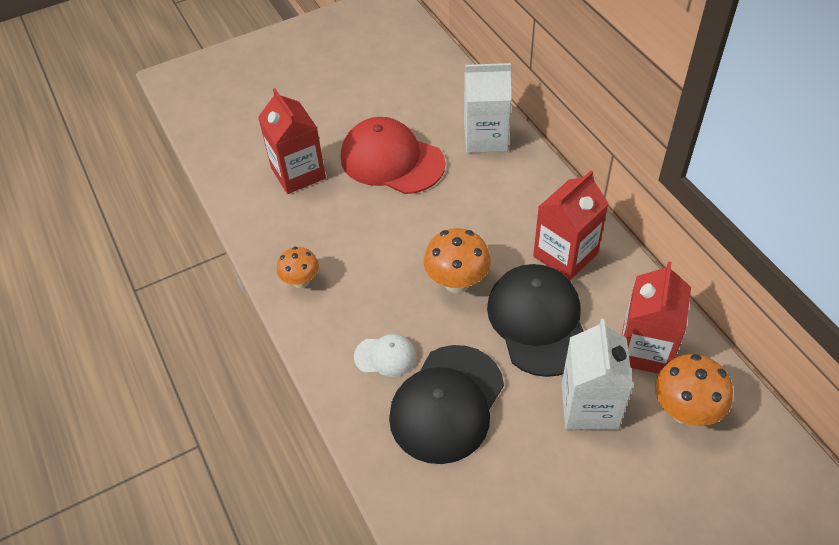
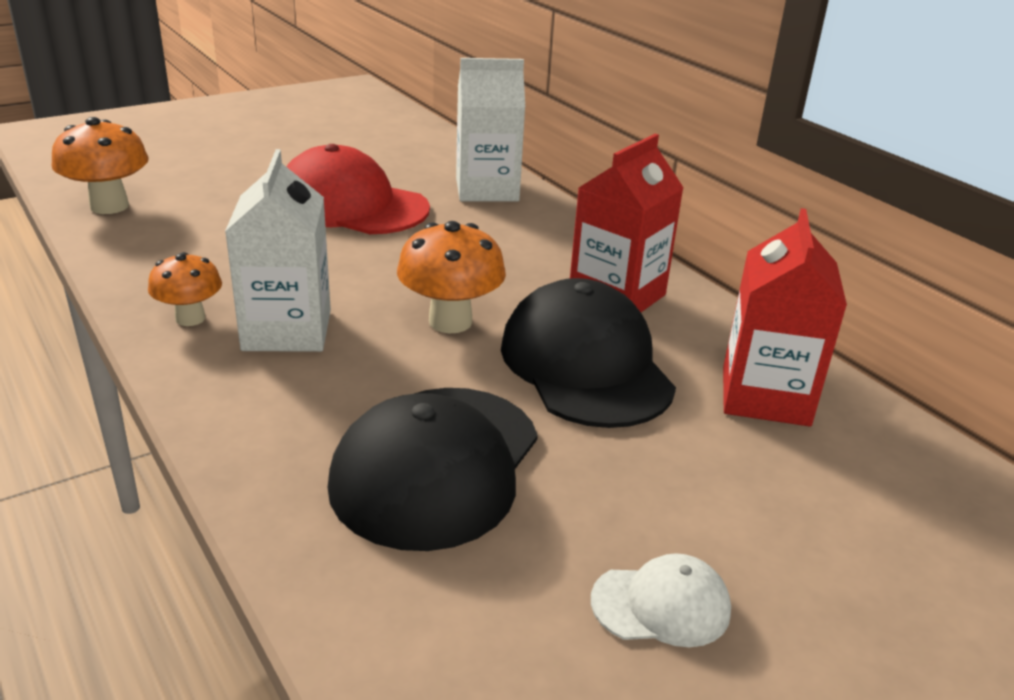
camera: 10 degrees left, 20 degrees down
red carton [258,88,326,194] -> none
white cap [354,334,416,377] -> white cap moved to [591,553,731,647]
white carton [562,319,633,430] -> white carton moved to [225,149,331,352]
orange mushroom [655,354,733,426] -> orange mushroom moved to [52,117,149,214]

